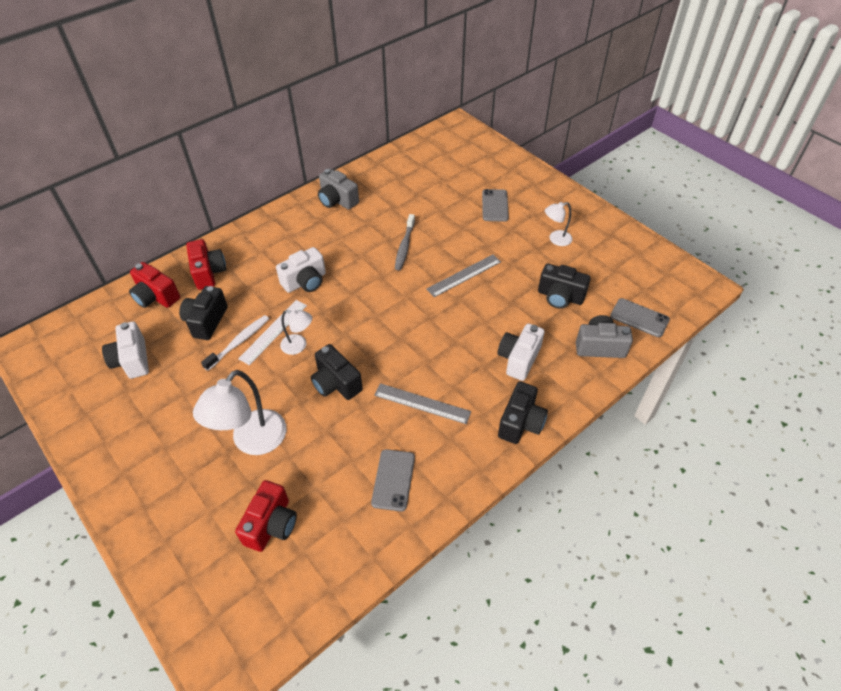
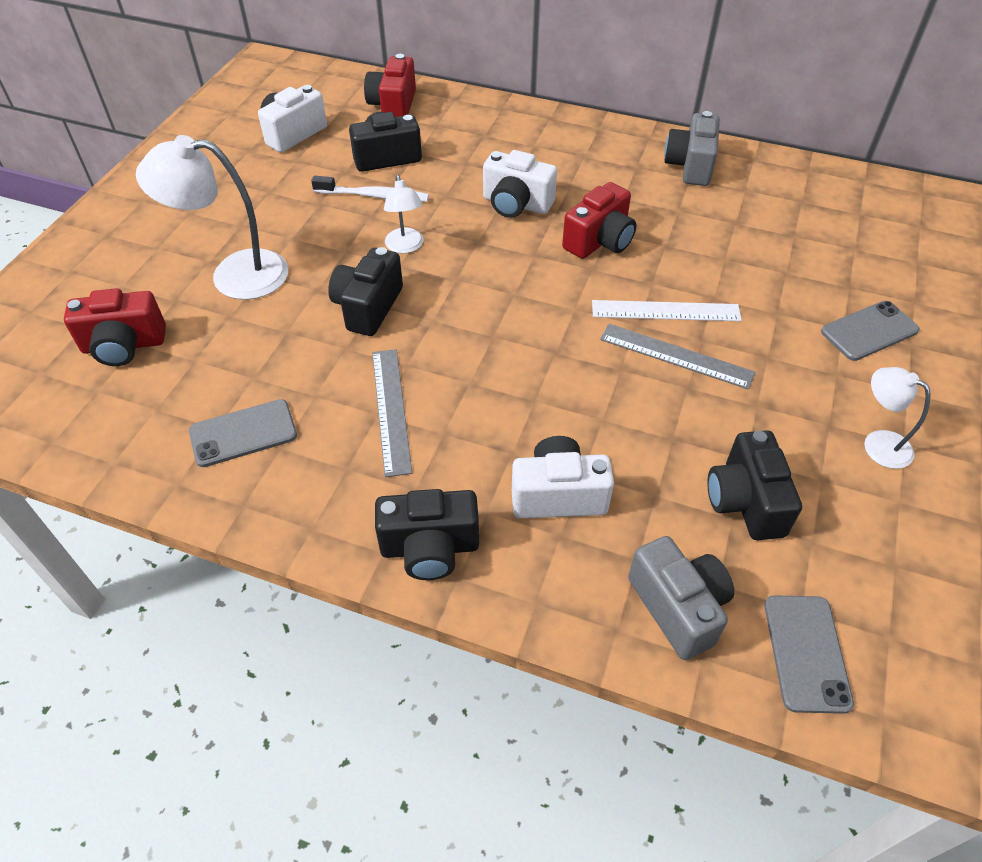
camera: 60 degrees right, 0 degrees up
red camera [186,239,226,290] -> red camera moved to [562,182,636,259]
white ruler [238,300,307,365] -> white ruler moved to [592,300,742,321]
grey toothbrush [395,214,415,270] -> none

